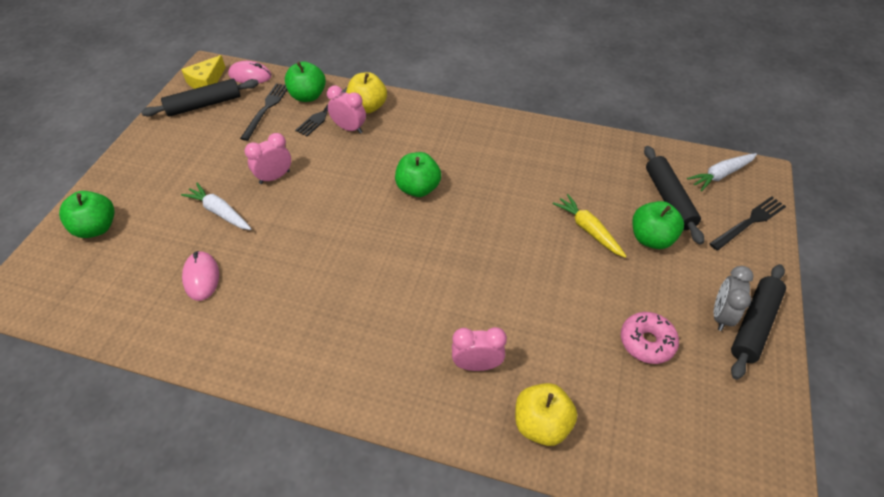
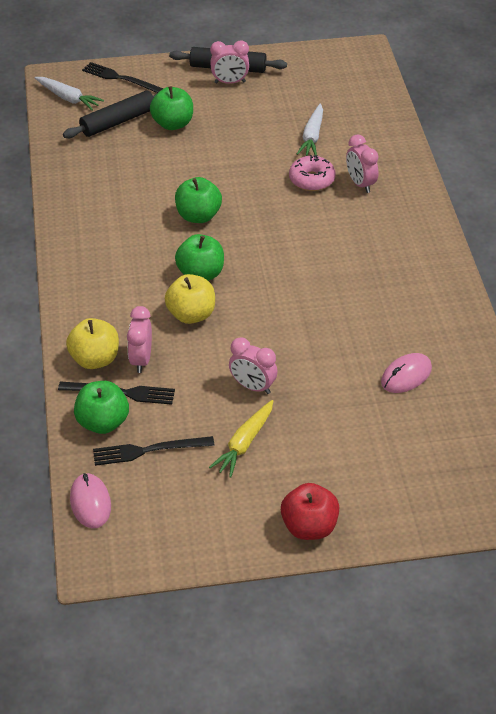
camera: 115 degrees left, 5 degrees down
green apple [59,191,115,238] -> green apple moved to [175,177,222,223]
black rolling pin [141,79,259,117] -> none
yellow cheese [181,55,226,89] -> none
white carrot [181,183,251,230] -> white carrot moved to [297,103,323,156]
yellow apple [515,383,577,446] -> yellow apple moved to [165,274,215,324]
yellow carrot [553,194,627,258] -> yellow carrot moved to [209,400,273,478]
pink donut [621,312,679,364] -> pink donut moved to [289,155,335,191]
grey clock [714,266,753,331] -> pink clock [210,40,249,84]
none -> red apple [281,483,339,540]

